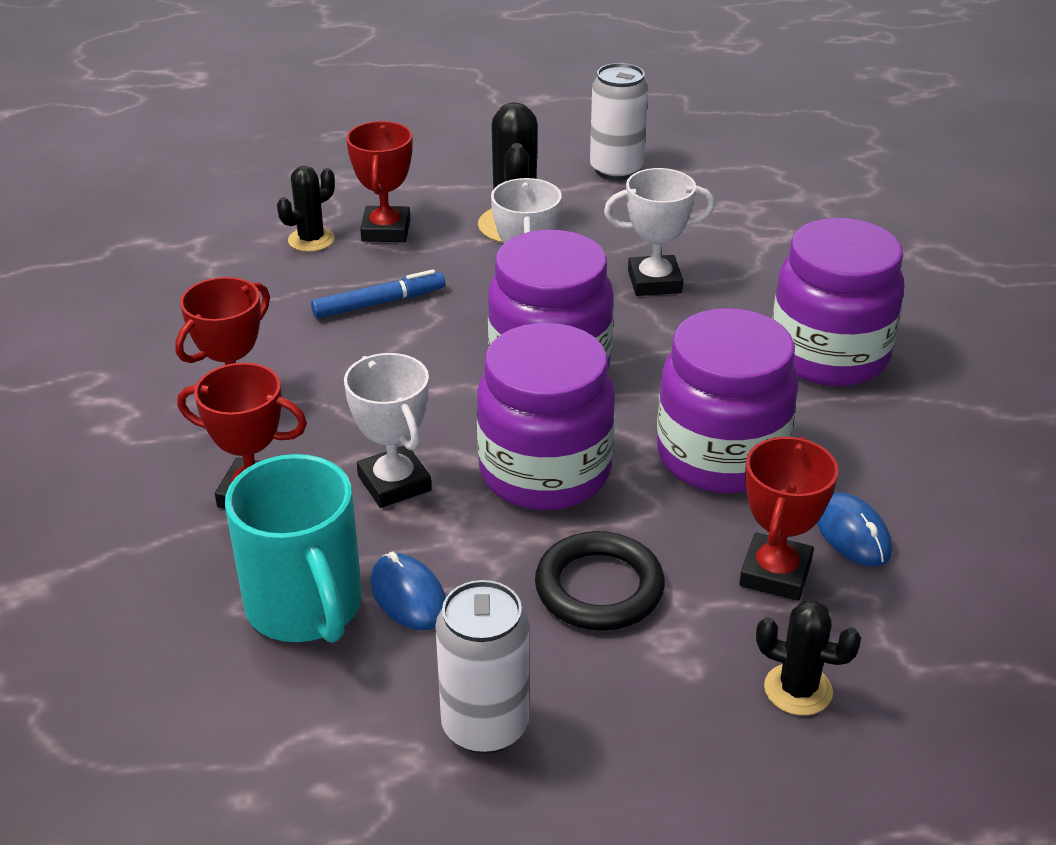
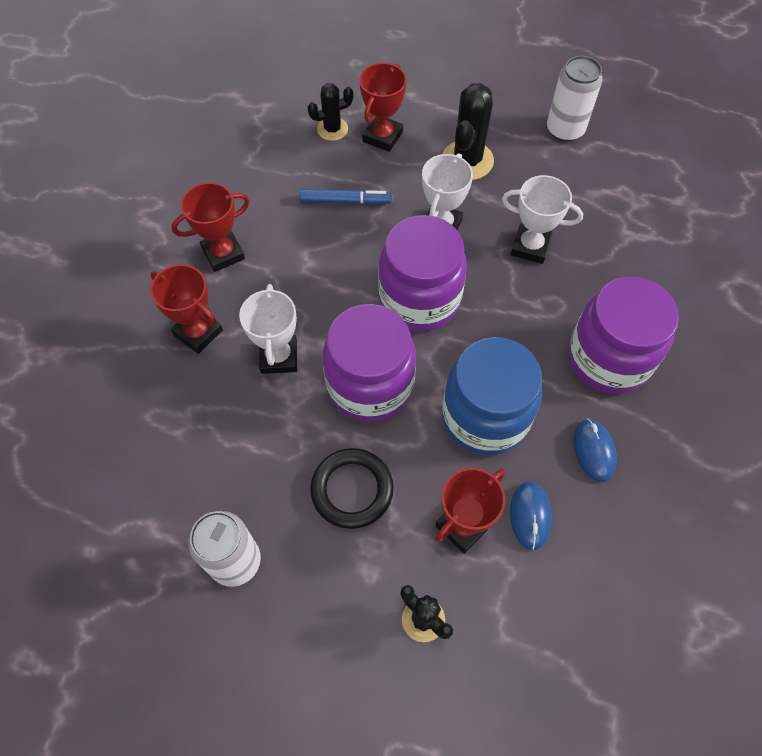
camera: 25 degrees right, 25 degrees up
turquoise mug [225,454,362,643] -> none
blue mouse [370,552,446,630] -> blue mouse moved to [574,418,617,482]
purple jar [657,308,799,493] -> blue jar [442,337,542,455]

